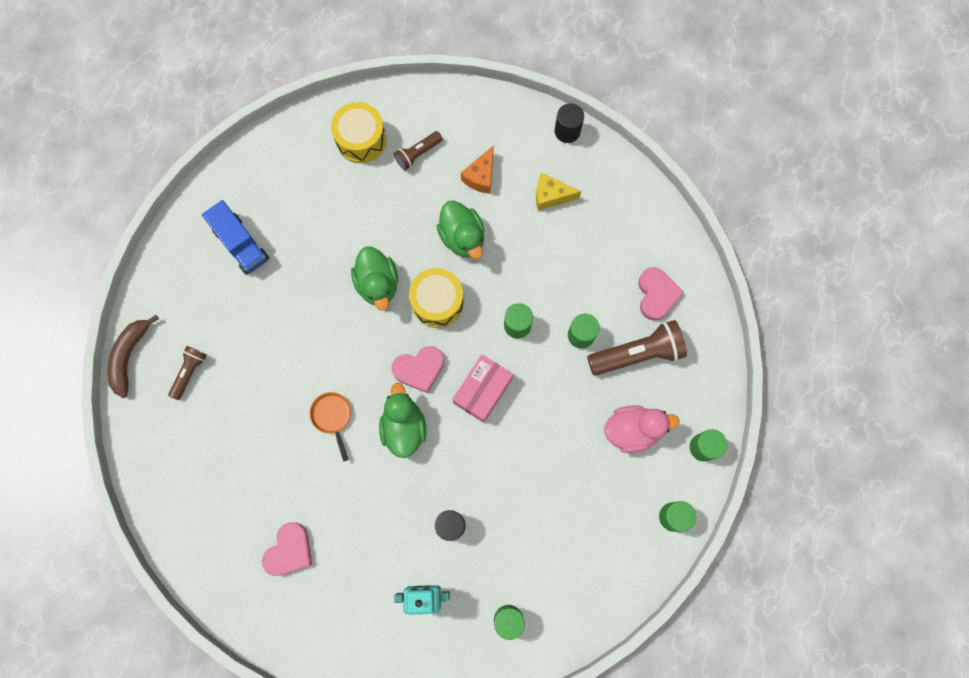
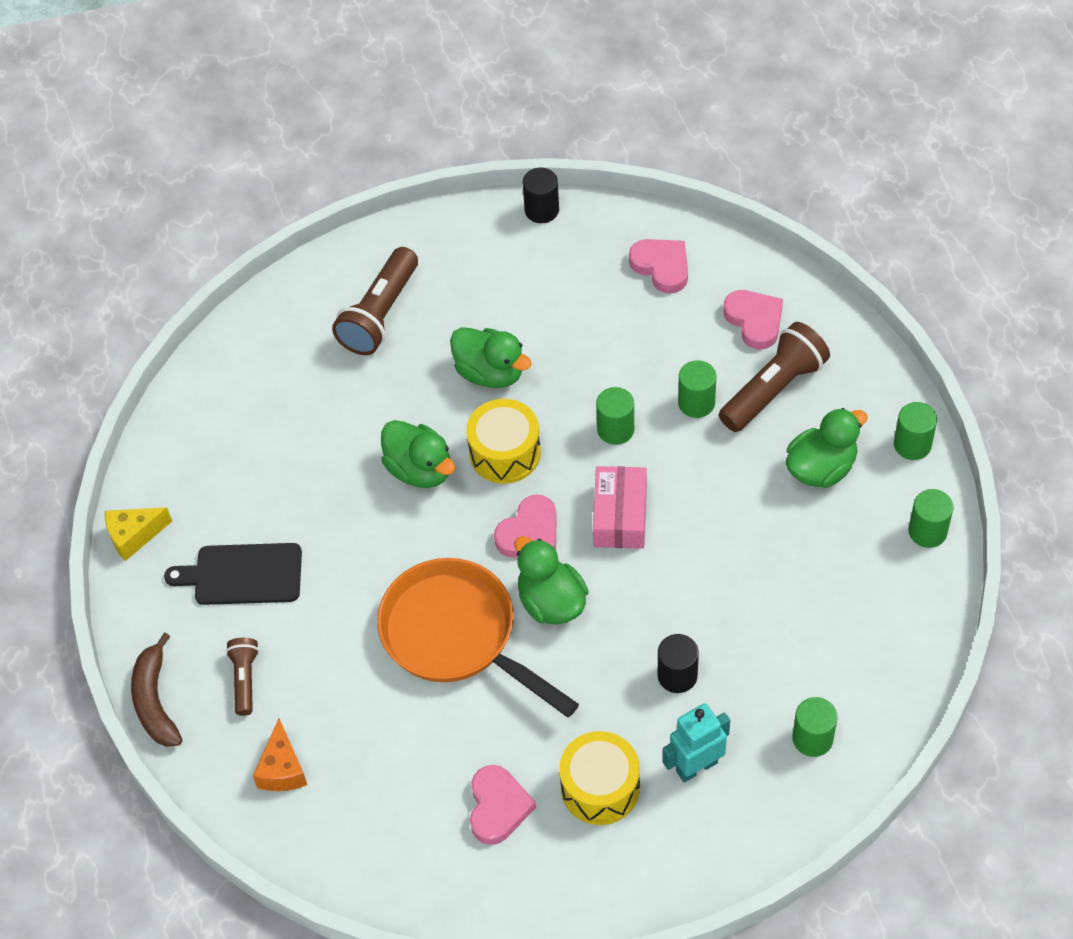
camera: 25 degrees left, 20 degrees down
blue truck [202,200,269,275] -> none
orange pan [310,392,351,462] -> orange pan [377,558,579,717], size x2.35
yellow drum [331,102,386,163] -> yellow drum moved to [559,731,640,825]
brown flashlight [394,131,443,170] -> brown flashlight [332,247,418,355], size x1.78
orange cheese [461,145,494,194] -> orange cheese moved to [253,719,307,791]
yellow cheese [536,173,581,211] -> yellow cheese moved to [105,507,172,561]
pink duck [604,405,680,453] -> green duck [786,408,868,488]
none -> black cutting board [164,543,302,605]
none -> pink heart [629,239,688,293]

